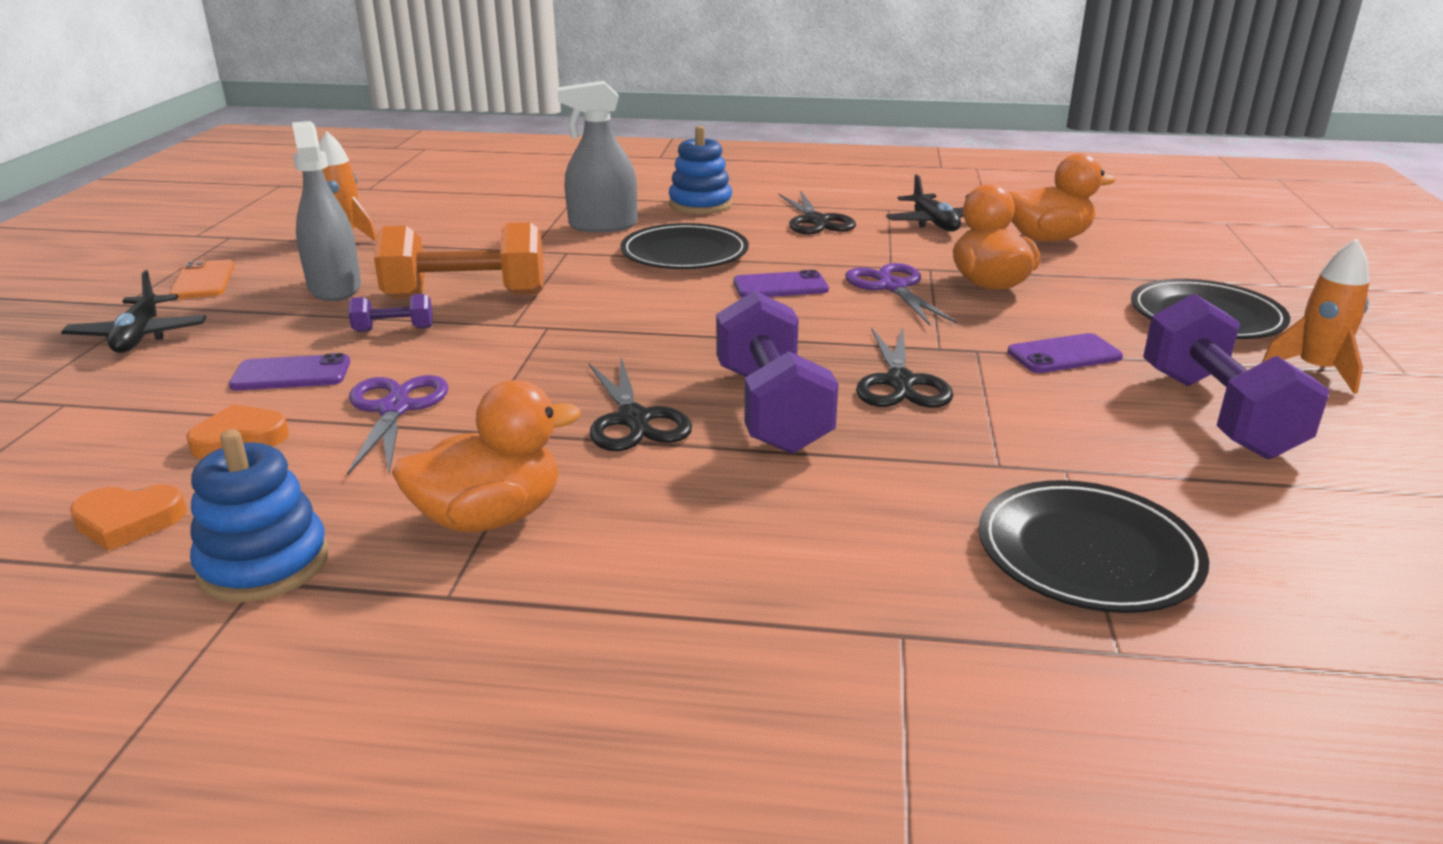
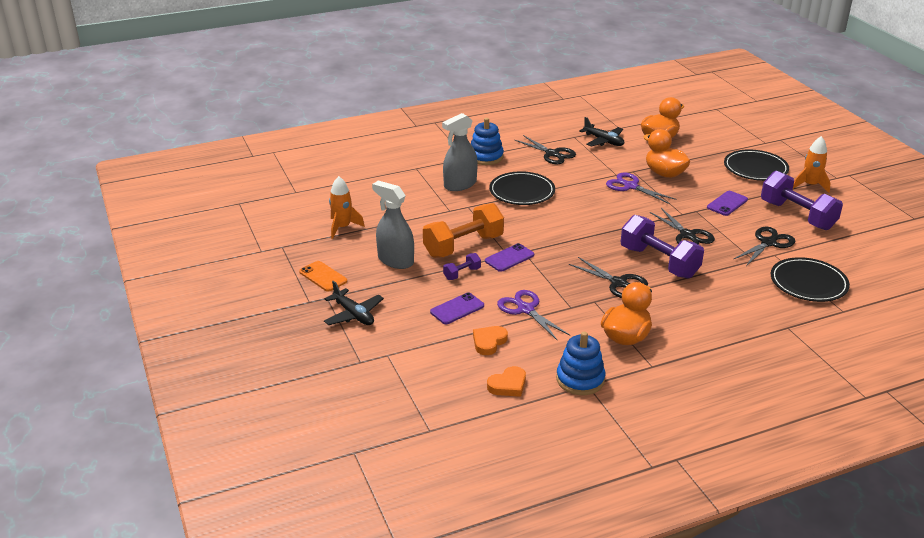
camera: 30 degrees left, 5 degrees up
purple phone [734,270,829,298] -> purple phone moved to [485,243,534,272]
none -> black scissors [734,227,795,266]

